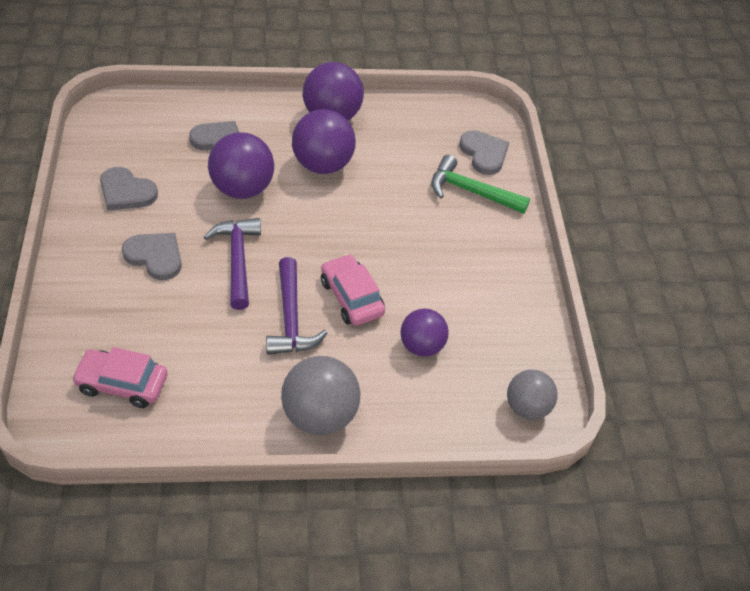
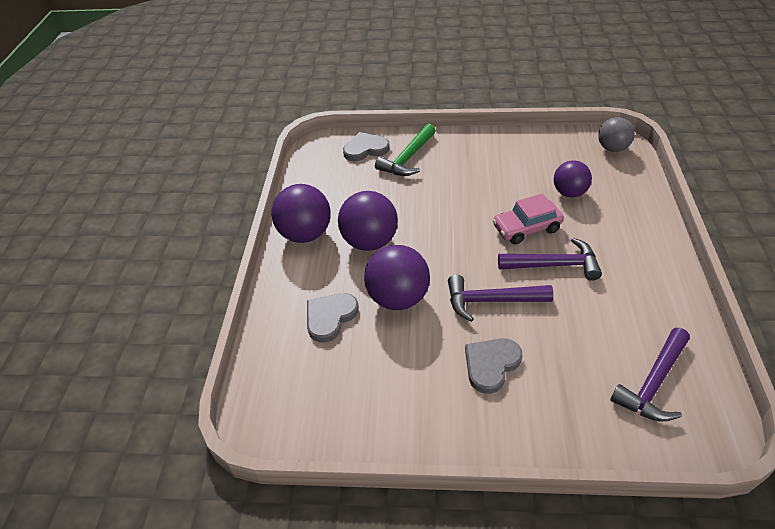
camera: 75 degrees left, 5 degrees down
pink car [71,347,168,408] -> purple hammer [610,328,690,421]
grey heart [100,167,158,211] -> none
grey ball [281,356,361,435] -> none

